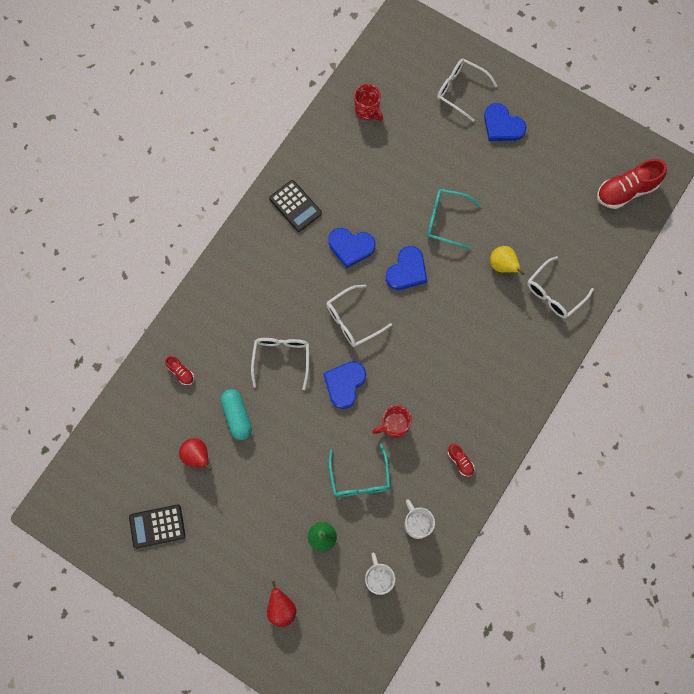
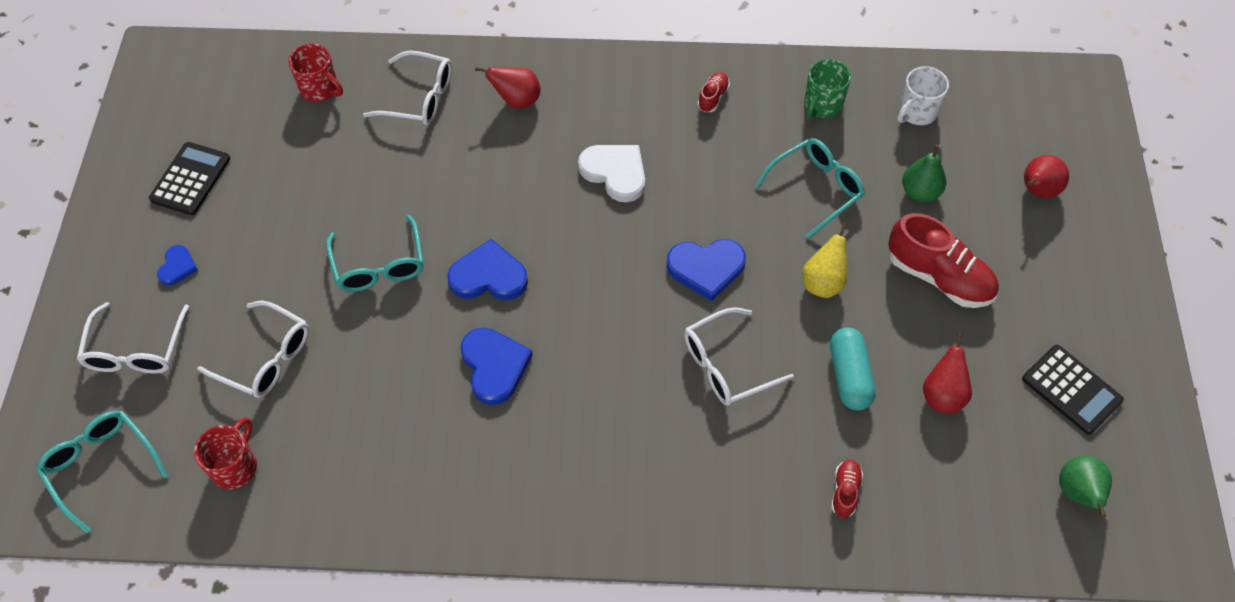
camera: 120 degrees left, 15 degrees down
turquoise capsule [221,389,252,440] -> turquoise capsule turned 45 degrees counterclockwise [830,328,876,410]
black calculator [269,180,322,232] -> black calculator moved to [149,142,230,215]
white glasses [326,285,392,347] -> white glasses moved to [197,300,309,398]
red mug [372,405,412,438] -> red mug moved to [288,44,343,102]
white mug [404,499,435,539] -> green mug [804,59,851,119]
blue heart [484,103,526,141] -> blue heart [157,245,198,285], size x0.56
yellow pear [490,246,524,275] -> yellow pear moved to [802,222,847,298]
red shoe [597,159,667,209] -> red shoe moved to [888,213,999,308]
none -> turquoise glasses [36,411,168,533]
none -> red pear [475,67,541,108]
none -> white heart [578,145,645,202]
none -> green pear [1059,456,1112,518]

